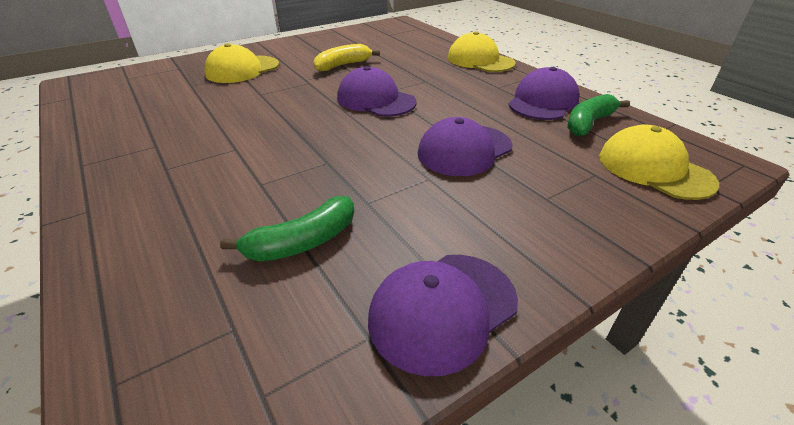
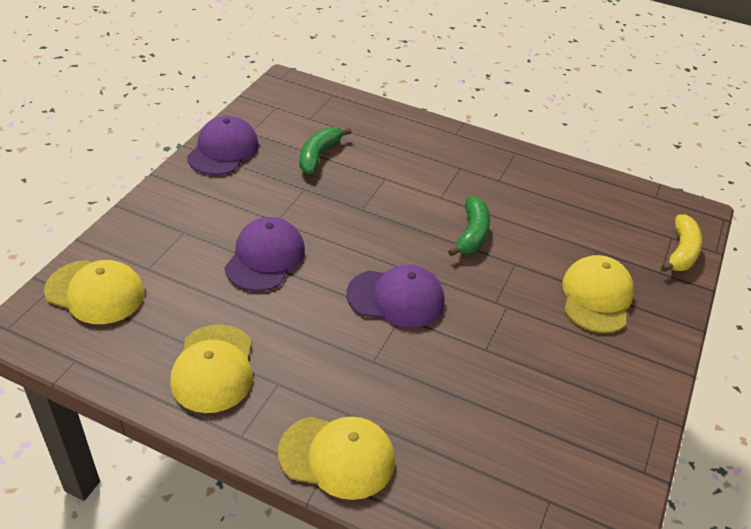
camera: 145 degrees right, 5 degrees up
yellow banana [313,44,380,72] -> yellow banana moved to [661,214,703,272]
purple cap [508,67,580,120] -> yellow cap [170,324,253,413]
green banana [568,94,630,136] -> green banana moved to [448,196,490,257]

